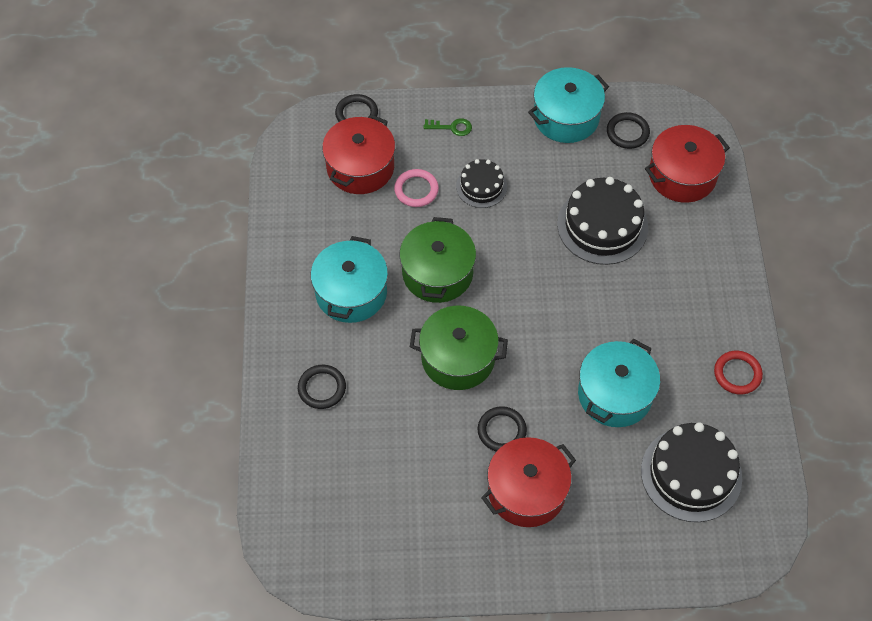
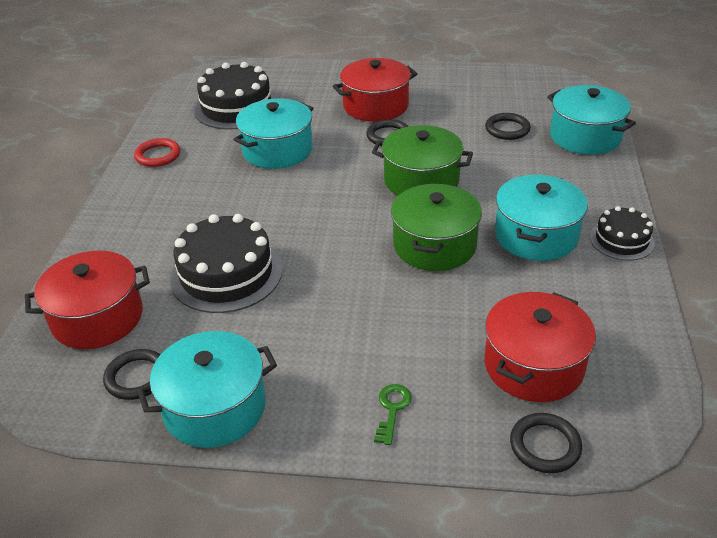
camera: 170 degrees left, 20 degrees down
black ring [298,365,346,409] -> black ring moved to [485,113,531,140]
pink ring [394,169,439,207] -> none
green key [423,118,472,136] -> green key turned 90 degrees clockwise [374,384,412,445]
black cake [456,159,507,208] -> black cake moved to [590,206,655,261]
none -> turquoise pot [547,85,636,155]

